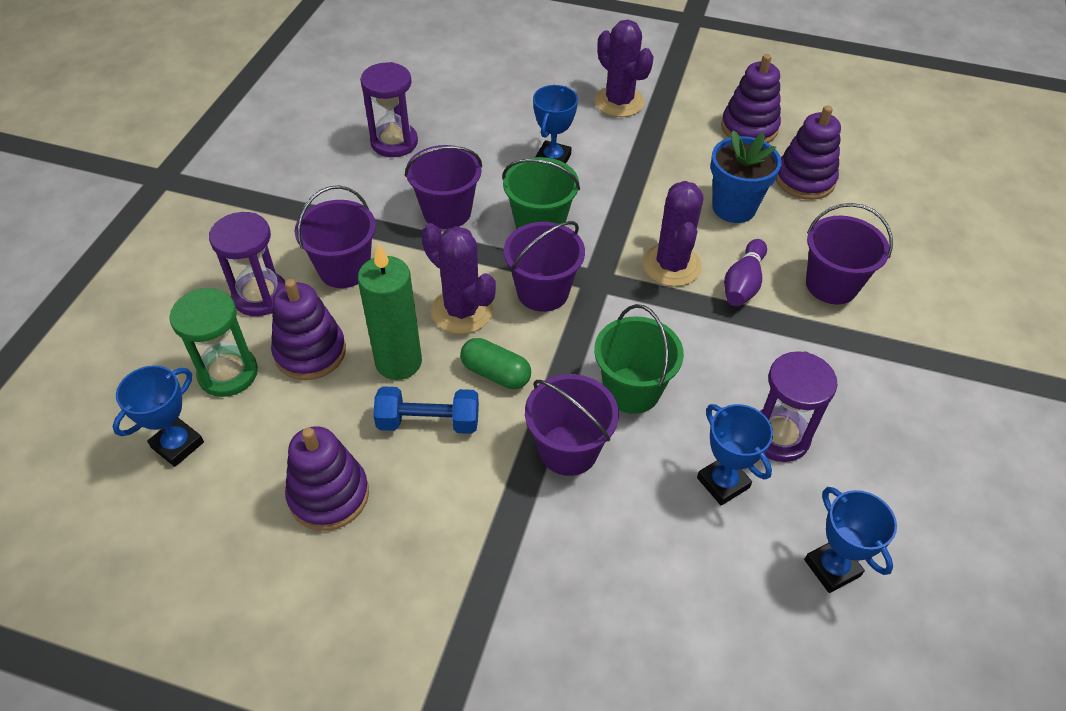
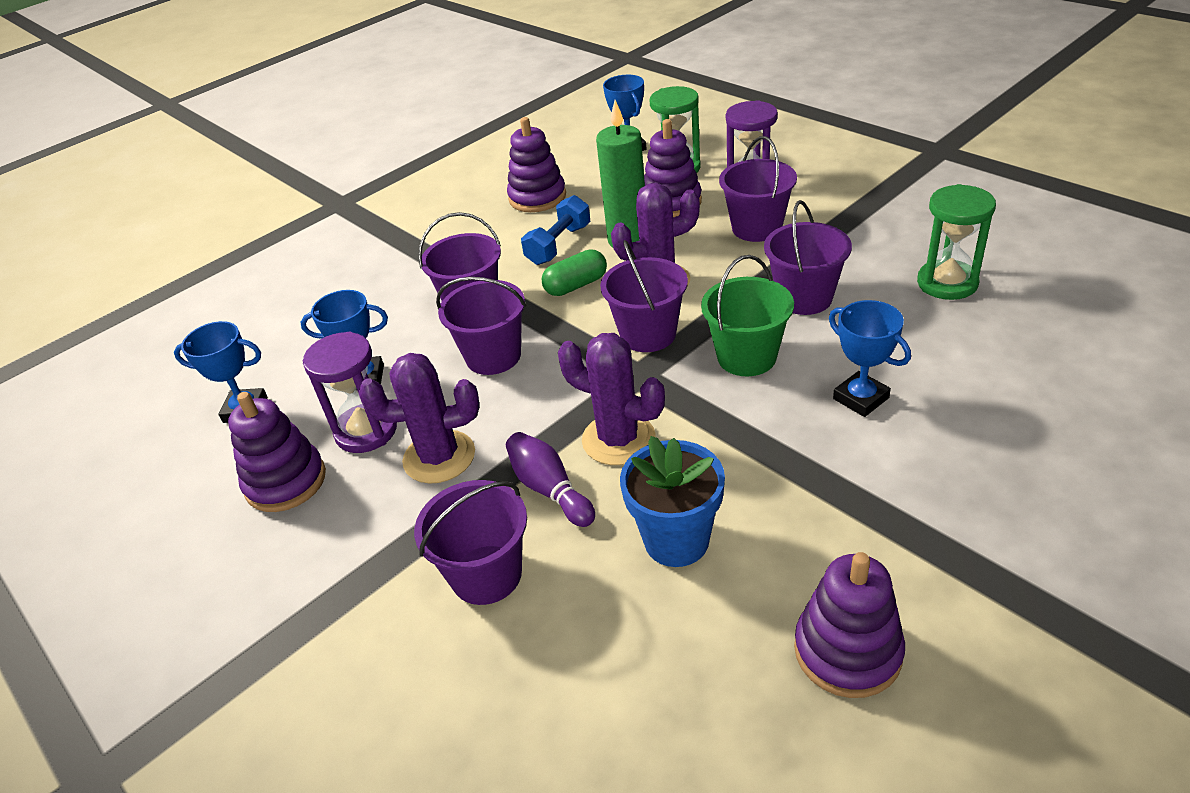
camera: 125 degrees right, 10 degrees down
purple hourglass [360,62,418,157] -> green hourglass [917,184,996,300]
green bucket [594,304,684,414] -> purple bucket [436,277,526,375]
purple cactus [595,20,654,117] -> purple cactus moved to [359,353,479,484]
purple stacking toy [776,105,841,200] -> purple stacking toy moved to [228,392,326,512]

